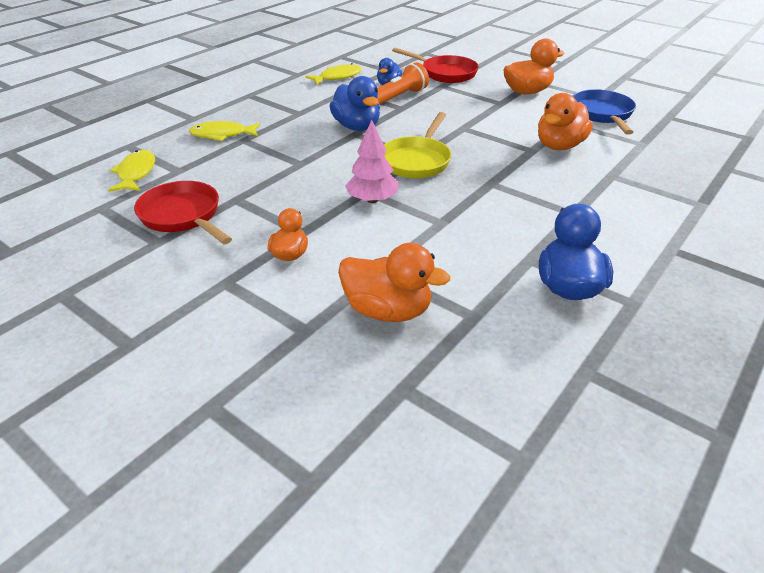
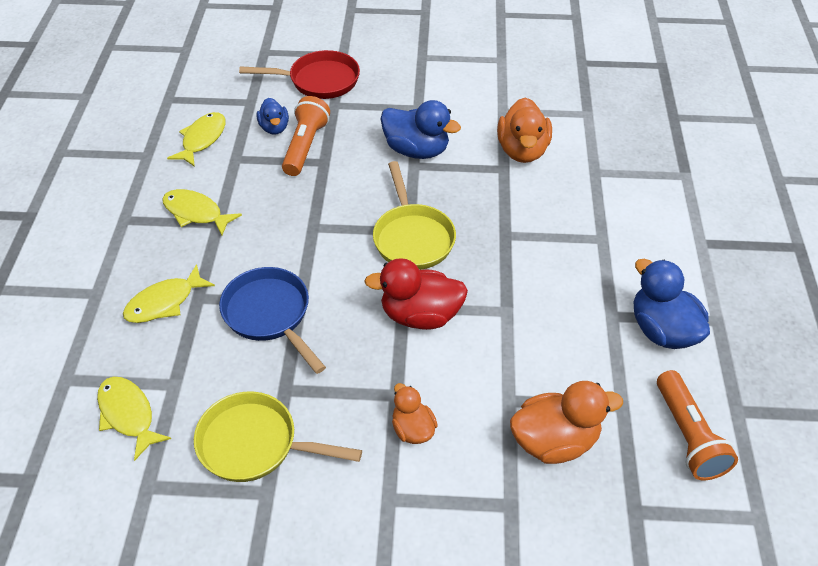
camera: 35 degrees left, 10 degrees up
red pan [134,181,232,244] -> yellow pan [194,391,362,482]
blue duck [329,76,380,131] -> blue duck moved to [381,100,461,159]
pink tree [345,120,399,203] -> red duck [364,258,468,330]
orange duck [503,38,565,94] -> none
blue pan [573,89,636,135] -> blue pan moved to [219,267,326,374]
none -> yellow fish [162,189,242,235]
none -> orange flashlight [657,370,738,480]

